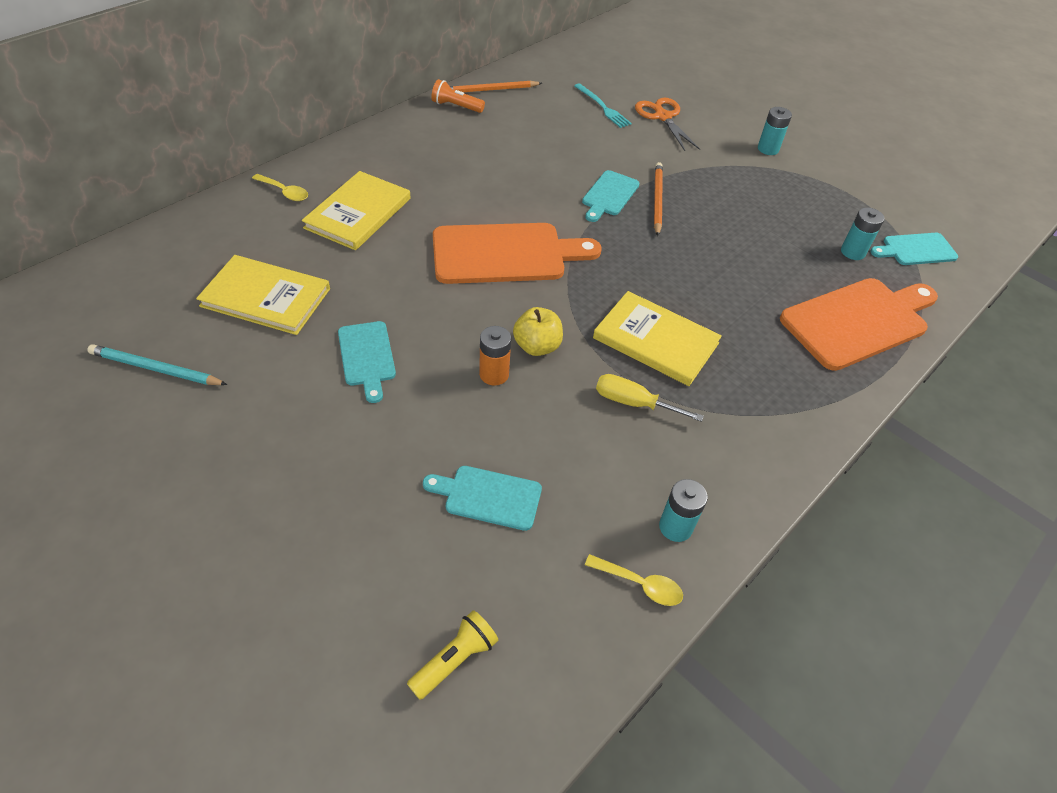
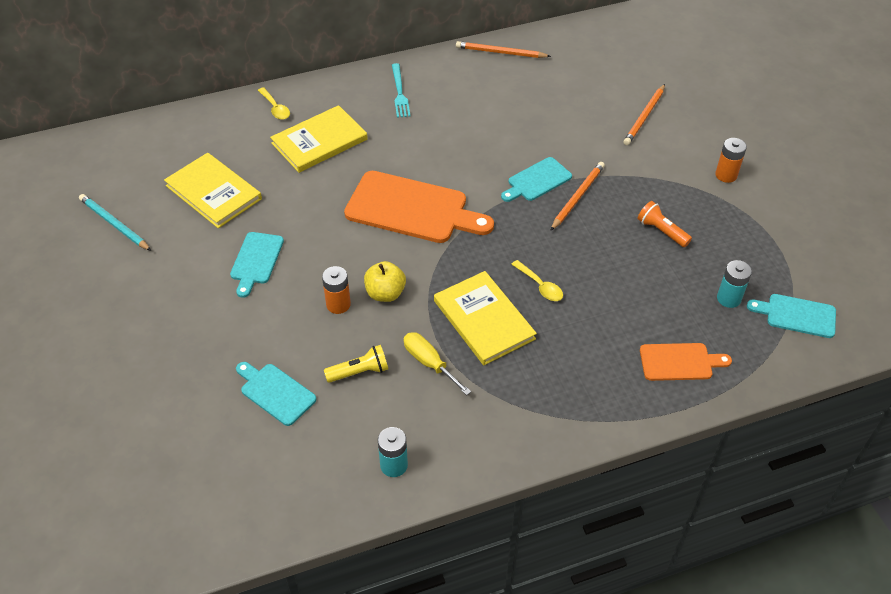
camera: 30 degrees right, 0 degrees up
yellow flashlight [407,610,498,700] -> yellow flashlight moved to [324,345,388,383]
orange flashlight [431,79,485,113] -> orange flashlight moved to [638,201,692,247]
turquoise fork [574,83,632,128] -> turquoise fork moved to [392,63,410,118]
yellow spoon [585,554,683,606] -> yellow spoon moved to [511,260,563,301]
orange scissors [635,98,700,151] -> orange pencil [623,84,665,145]
turquoise battery [758,107,792,155] -> orange battery [715,138,747,183]
orange cutting board [780,278,938,371] -> orange cutting board [640,343,732,381], size x0.54

